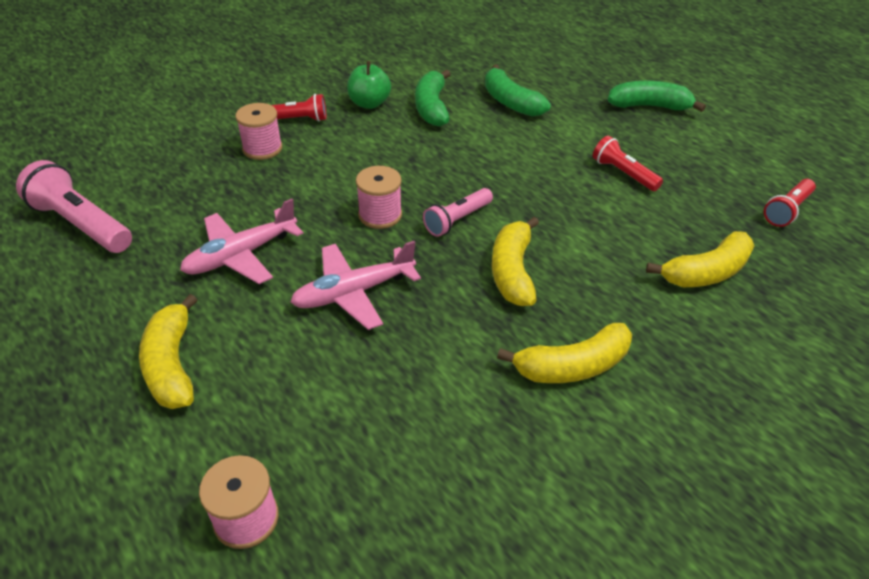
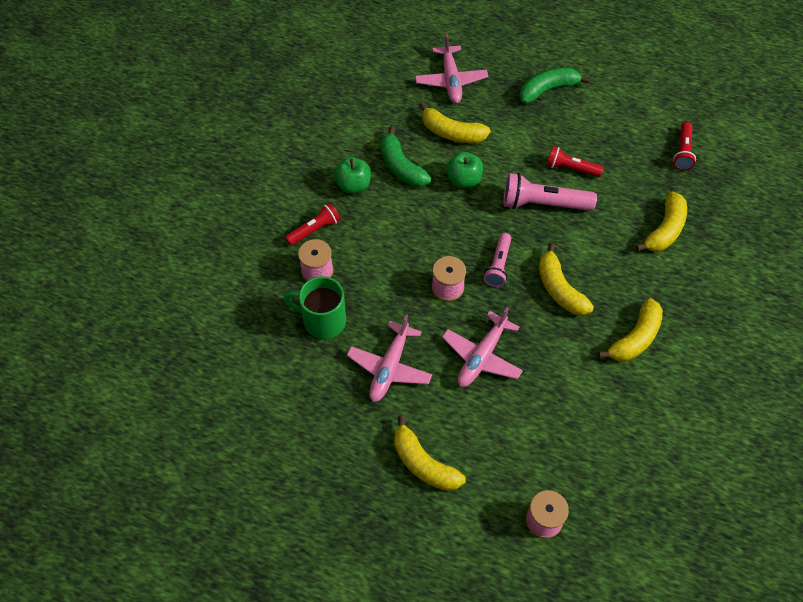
camera: 30 degrees left, 15 degrees up
pink flashlight [16,160,132,253] -> pink flashlight moved to [503,173,597,211]
green banana [485,65,551,117] -> yellow banana [419,102,491,143]
none -> green mug [284,276,346,339]
none -> pink plane [415,34,488,104]
none -> green apple [446,152,483,188]

